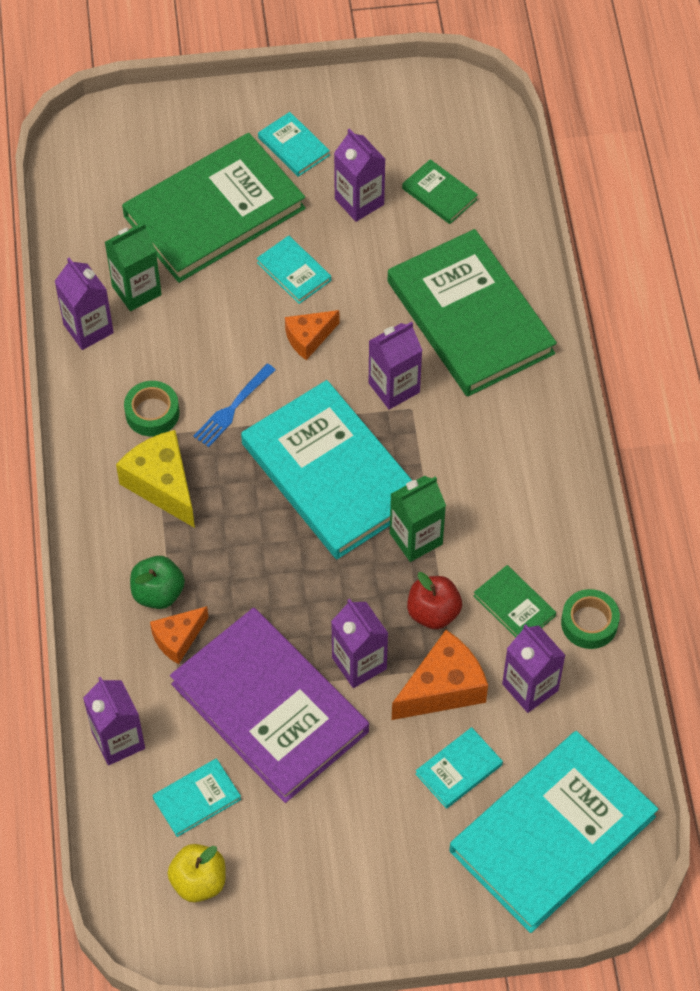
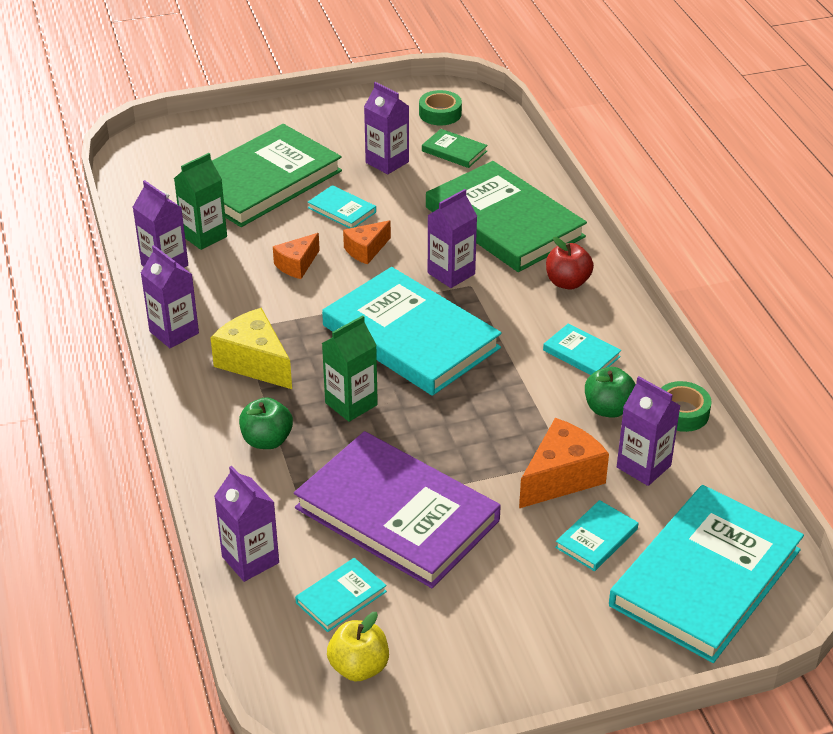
camera: 10 degrees left, 20 degrees down
green tape [124,381,180,436] -> green tape moved to [419,90,462,125]
orange cheese [150,606,209,664] -> orange cheese moved to [273,233,320,279]
blue fork [193,364,276,447] -> none
turquoise book [258,112,330,177] -> turquoise book moved to [543,323,621,375]
purple carton [331,599,388,688] -> purple carton moved to [141,245,199,348]
green carton [390,476,446,562] -> green carton moved to [322,315,378,422]
red apple [407,572,462,629] -> red apple moved to [546,237,594,290]
green book [474,565,556,637] -> green apple [585,367,636,418]

